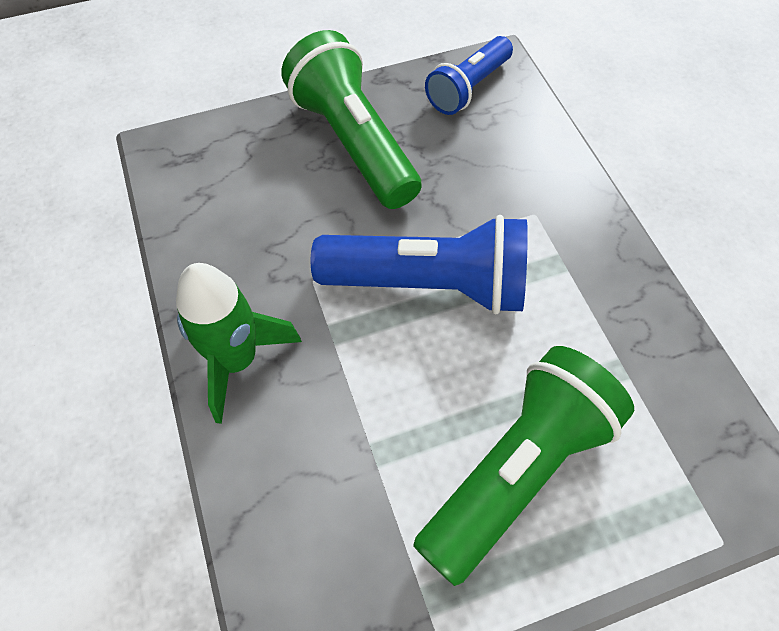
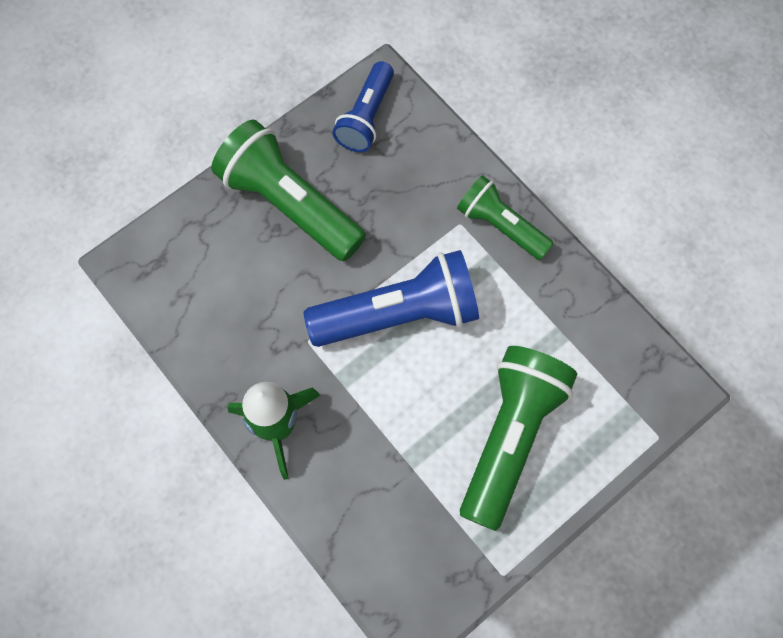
camera: 20 degrees left, 10 degrees up
none -> green flashlight [457,175,554,260]

